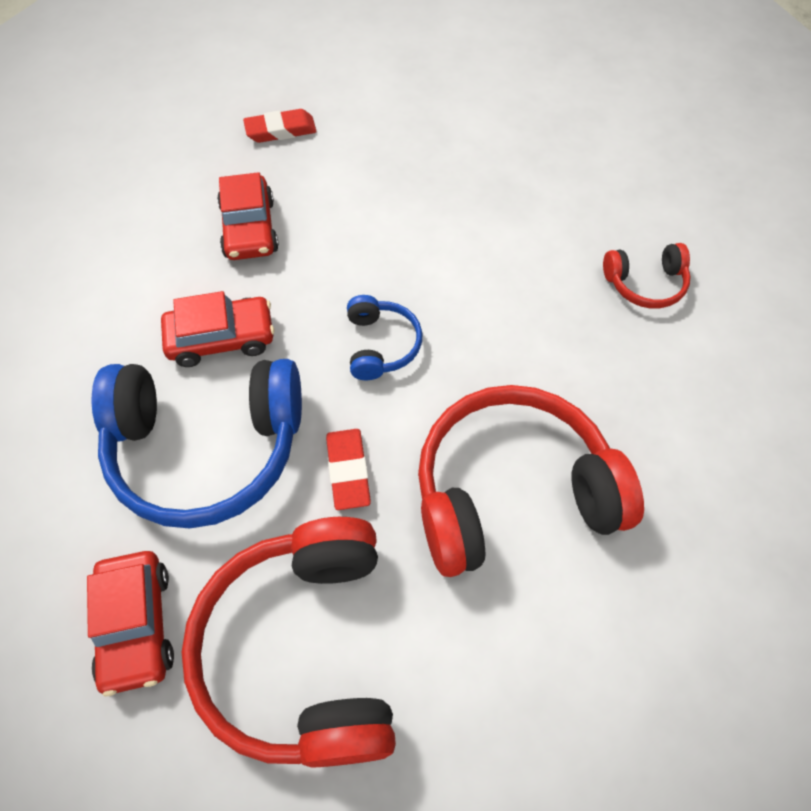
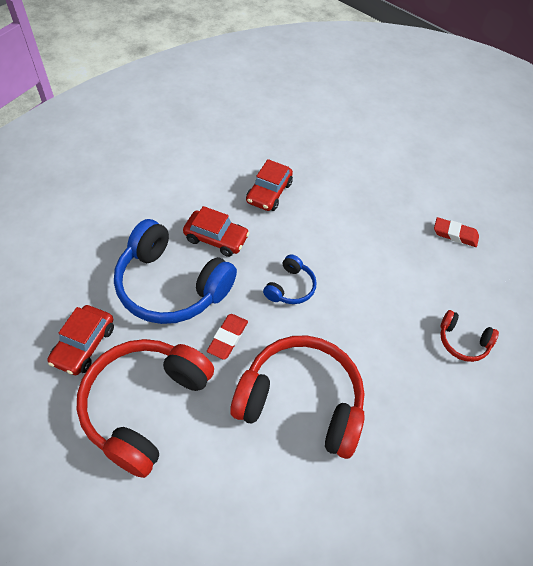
camera: 30 degrees right, 5 degrees down
red eraser [243,109,317,143] -> red eraser moved to [434,217,479,247]

